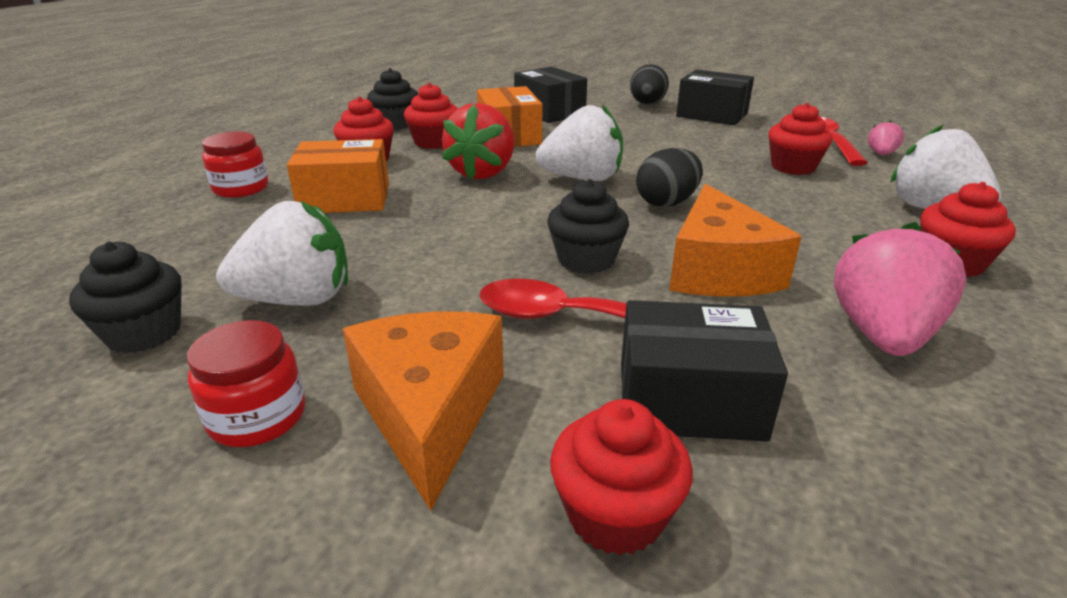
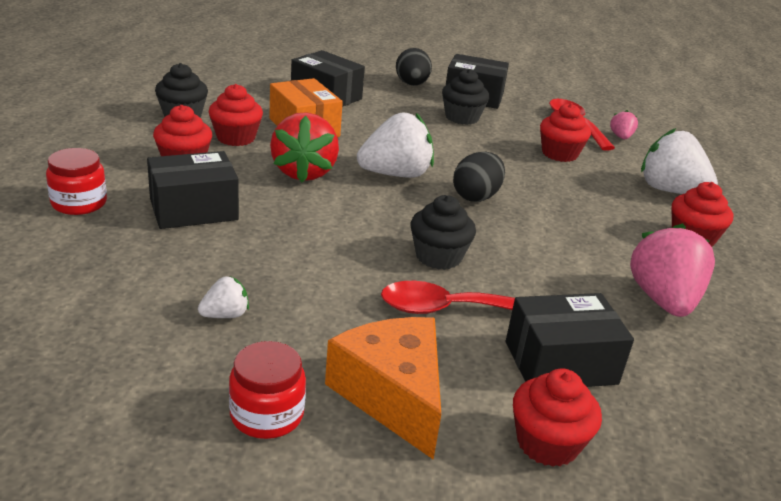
camera: 20 degrees left, 0 degrees up
black cupcake [69,241,182,353] -> black cupcake moved to [442,69,489,125]
white strawberry [216,200,348,306] -> white strawberry [198,276,249,318], size x0.48
orange box [287,139,389,213] -> black box [147,151,239,229]
orange cheese [669,184,802,297] -> none

